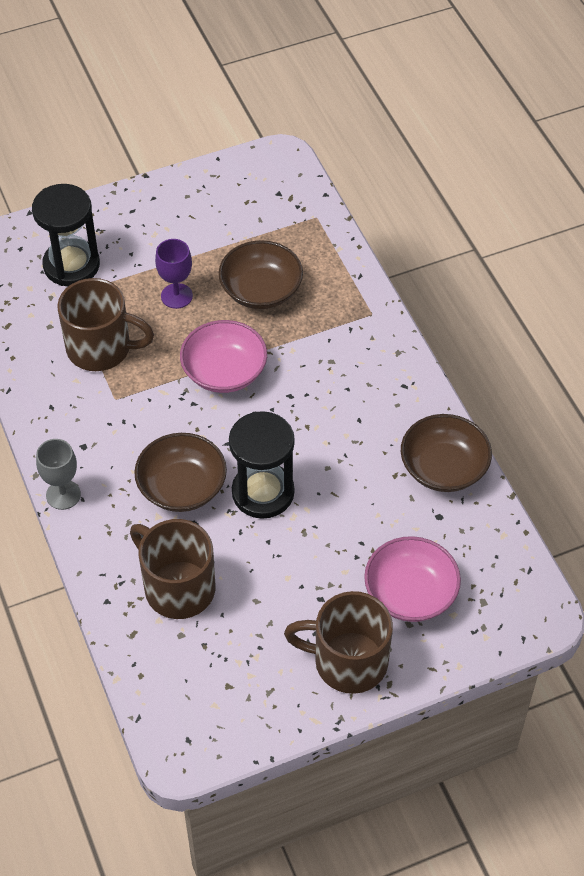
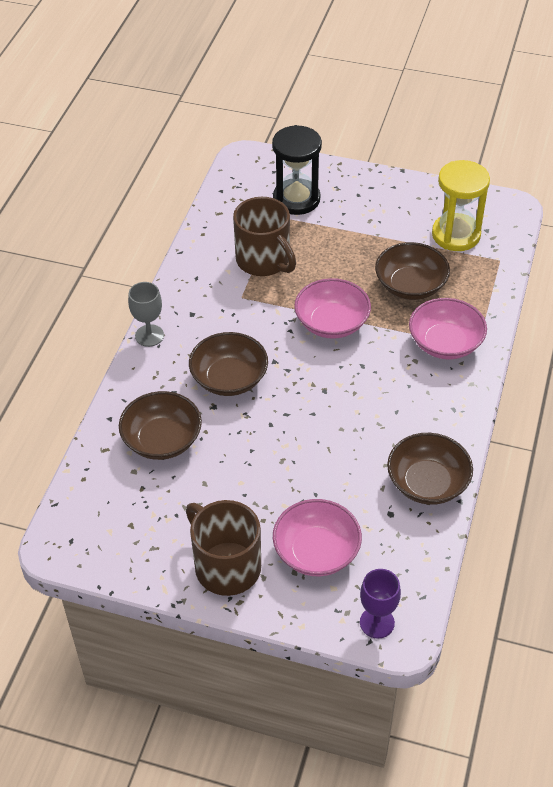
camera: 40 degrees right, 5 degrees down
brown mug [130,519,215,619] -> brown bowl [119,391,202,460]
purple goblet [155,239,193,309] -> purple goblet moved to [360,569,401,639]
black hourglass [229,411,295,519] -> none
none -> pink bowl [409,298,487,359]
none -> yellow hourglass [432,160,490,251]

